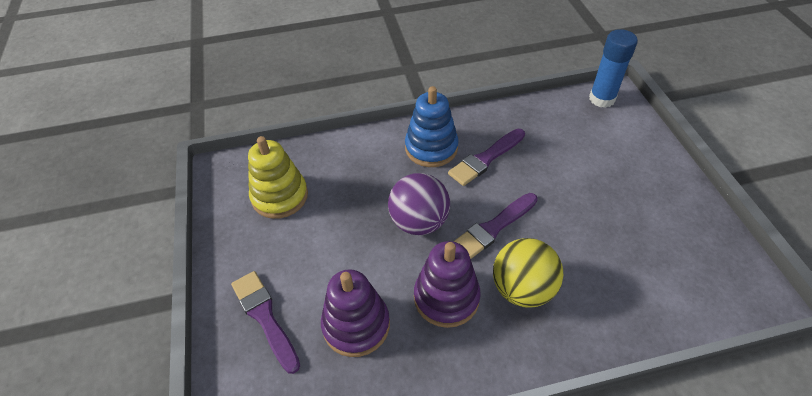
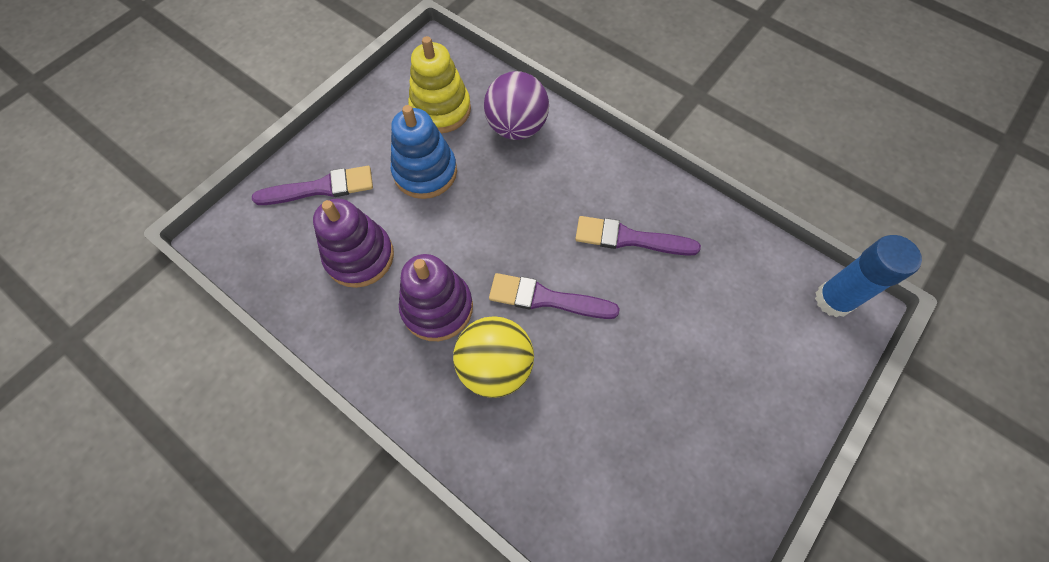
camera: 50 degrees right, 15 degrees up
purple brush [231,271,300,374] -> purple brush turned 60 degrees clockwise [252,166,373,205]
purple ball [388,173,450,235] -> purple ball moved to [484,71,549,140]
blue stacking toy [405,86,459,167] -> blue stacking toy moved to [391,105,457,199]

